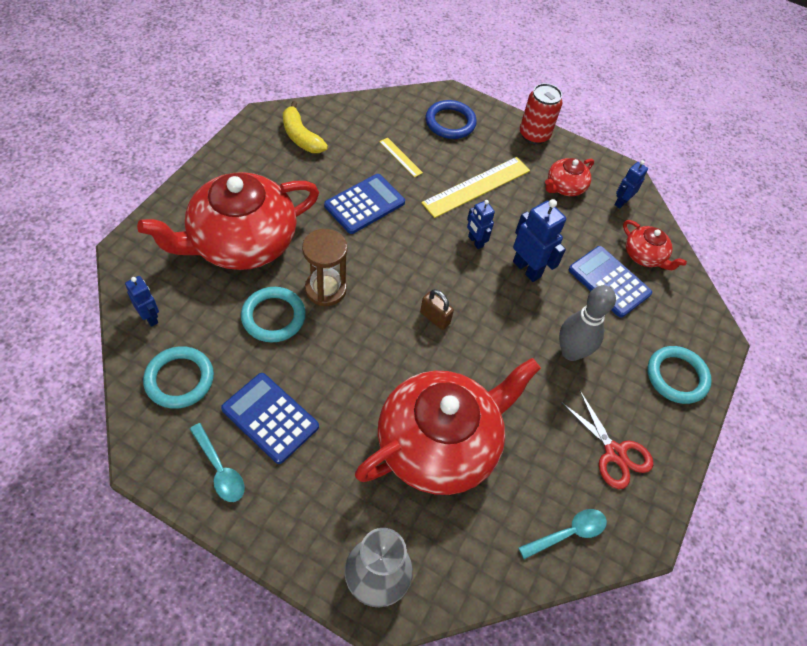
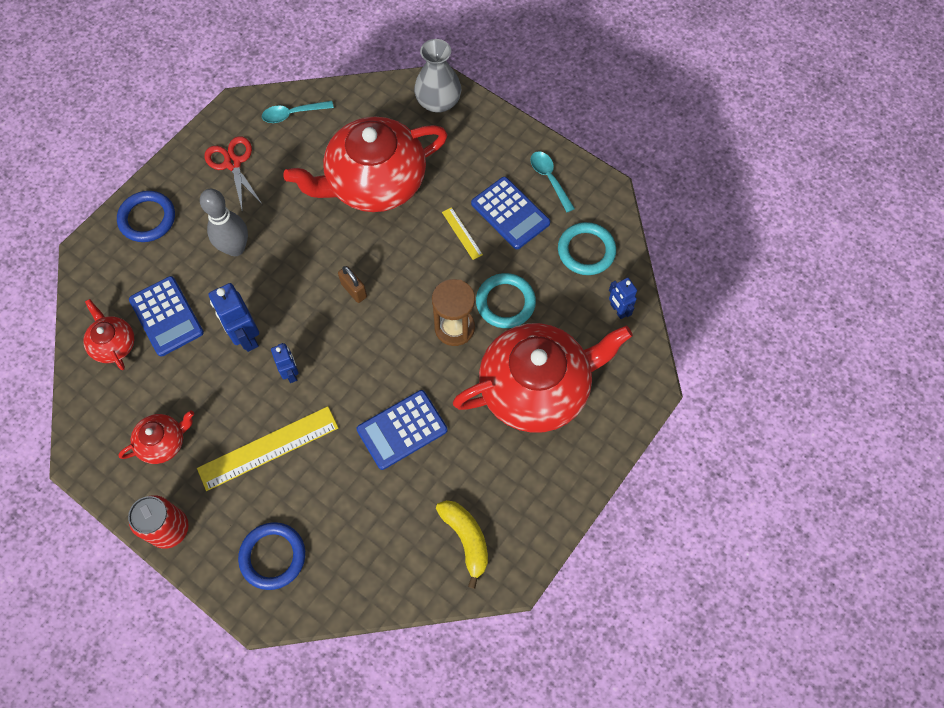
camera: 165 degrees left, 10 degrees up
yellow ruler [379,138,423,177] -> yellow ruler moved to [442,207,483,260]
blue robot [615,160,648,209] -> none
turquoise ring [647,346,712,404] -> blue ring [117,191,175,242]

